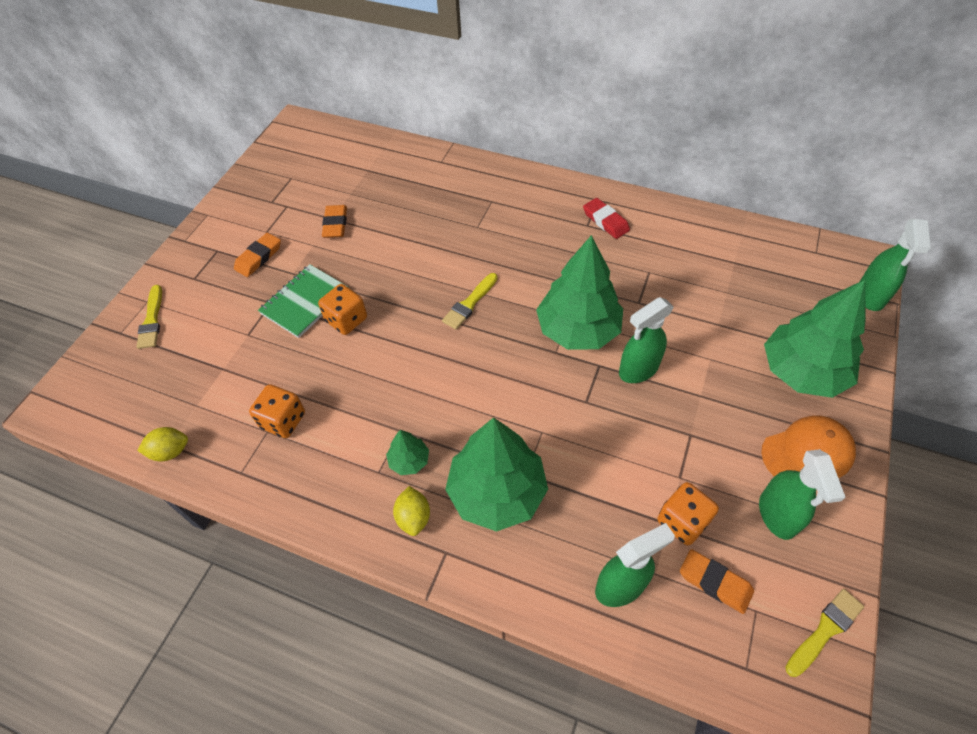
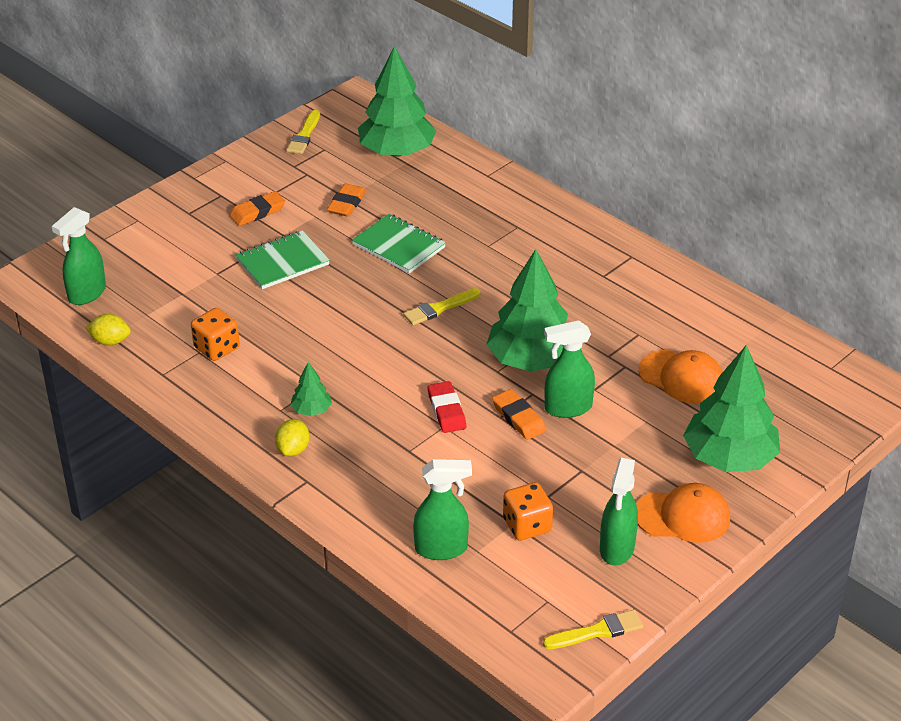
camera: 20 degrees right, 15 degrees down
yellow brush [136,285,162,349] -> yellow brush moved to [286,110,320,154]
orange dice [318,284,367,335] -> none
green tree [445,417,548,532] -> green tree moved to [358,46,436,157]
red eraser [583,198,630,239] -> red eraser moved to [428,381,466,433]
orange eraser [680,549,754,614] -> orange eraser moved to [492,389,546,440]
green spray bottle [860,219,931,311] -> green spray bottle moved to [52,207,106,305]
none -> green notebook [352,214,446,274]
none -> orange cap [638,350,723,403]

